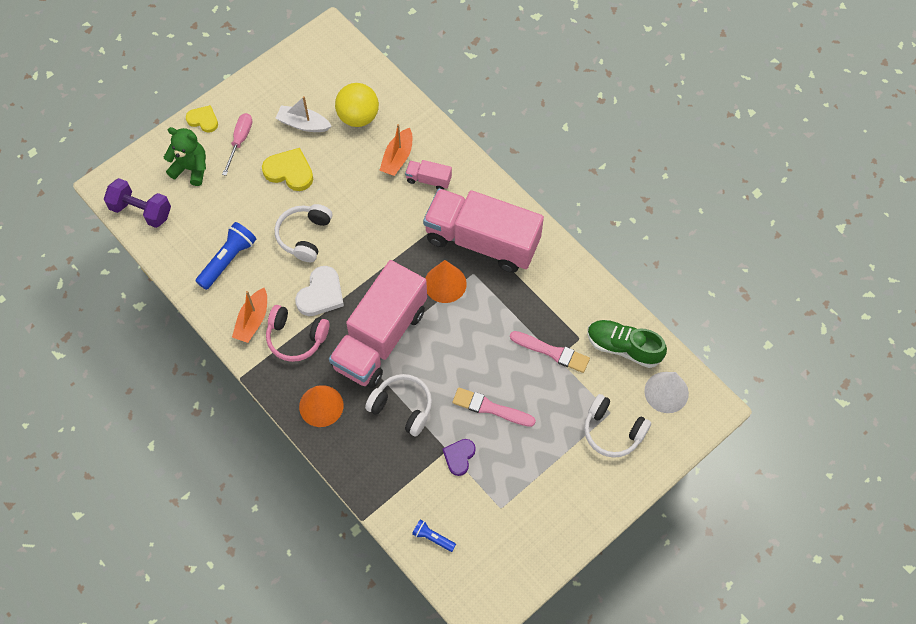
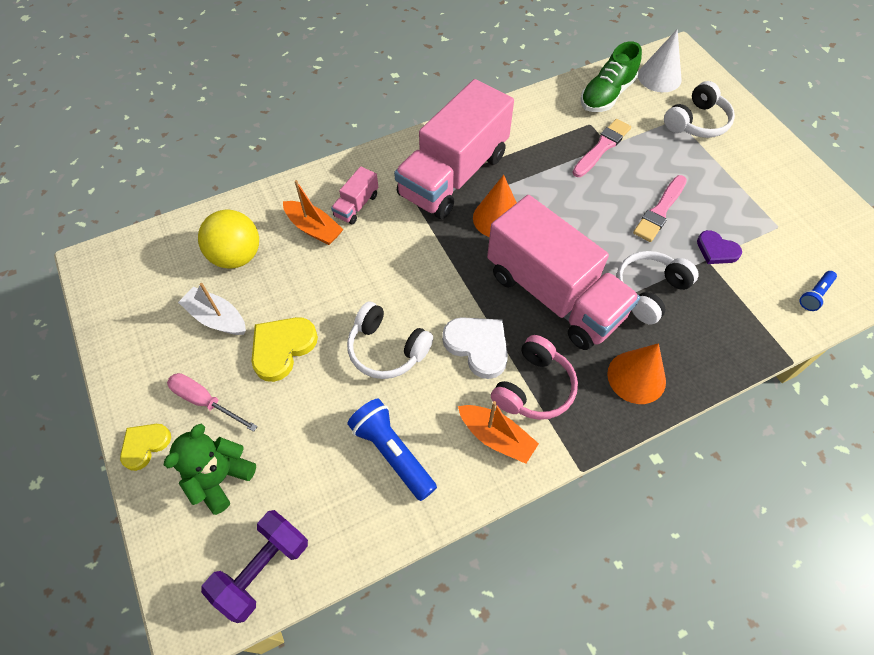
camera: 75 degrees left, 5 degrees down
white boat [276,96,331,132] -> white boat turned 90 degrees clockwise [178,283,246,335]

